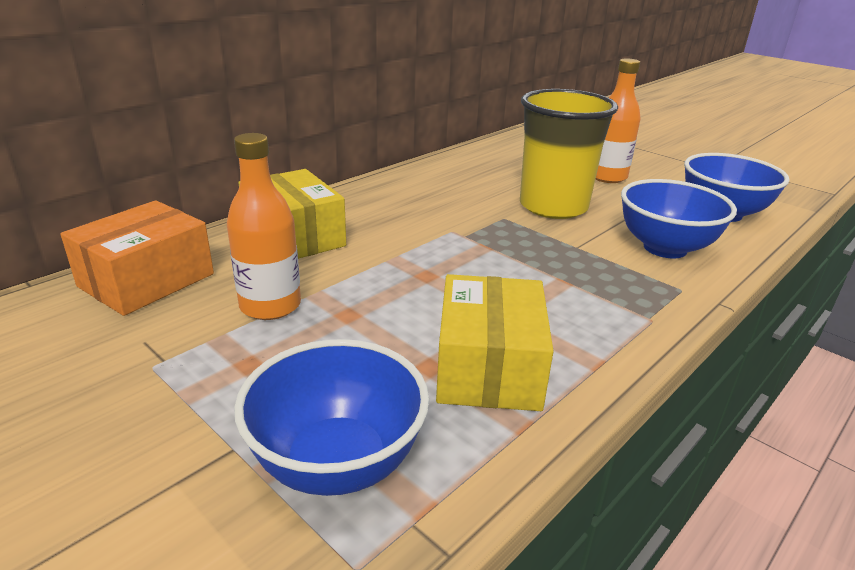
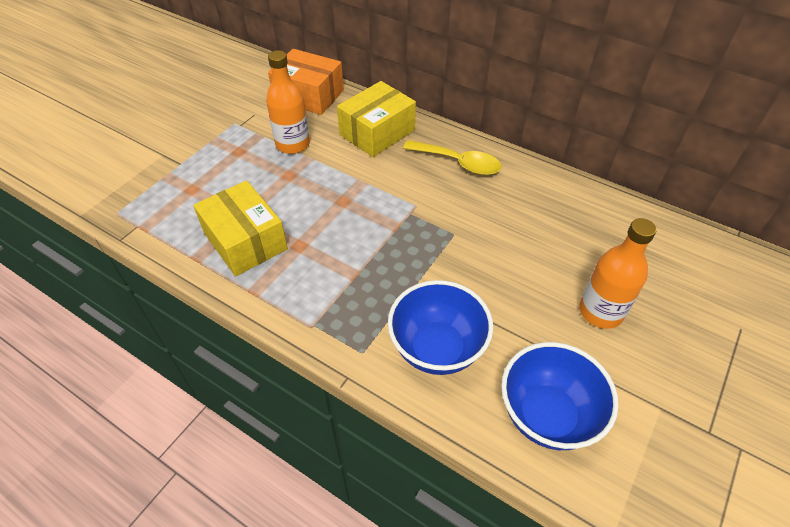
camera: 80 degrees right, 20 degrees up
blue bowl [234,339,429,496] -> none
yellow box [436,274,554,411] -> yellow box turned 60 degrees clockwise [193,180,288,276]
yellow cup [520,89,618,219] -> none
none -> yellow spoon [403,140,502,175]

